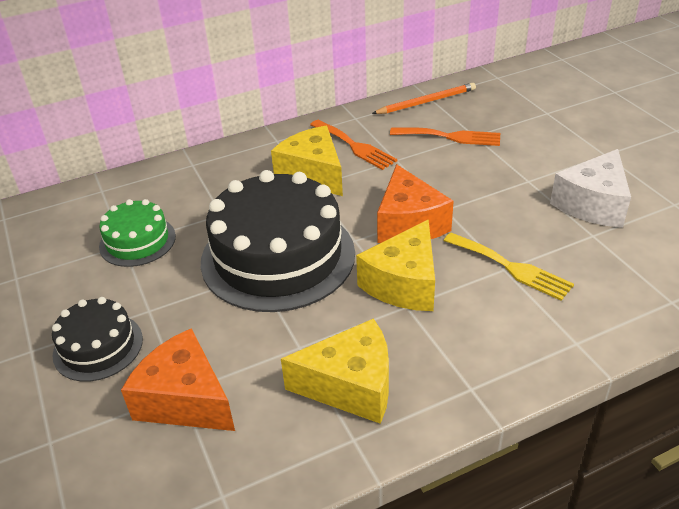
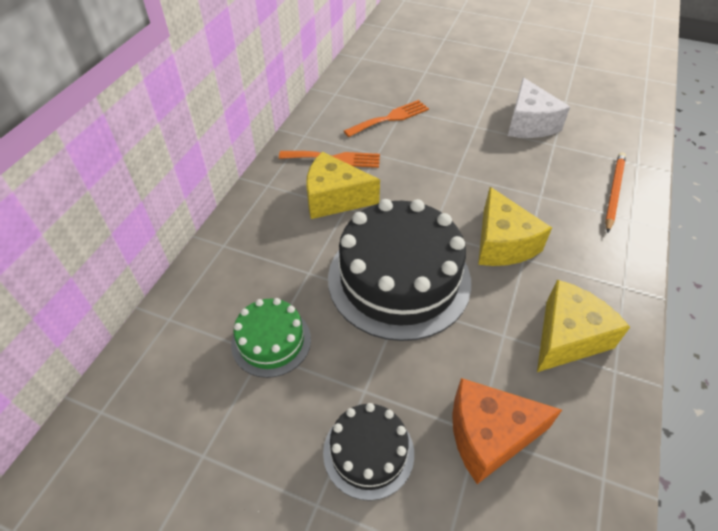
camera: 45 degrees left, 10 degrees up
orange pencil [372,83,476,114] -> orange pencil moved to [605,152,626,233]
orange cheese [377,164,454,243] -> none
yellow fork [444,233,574,301] -> none

